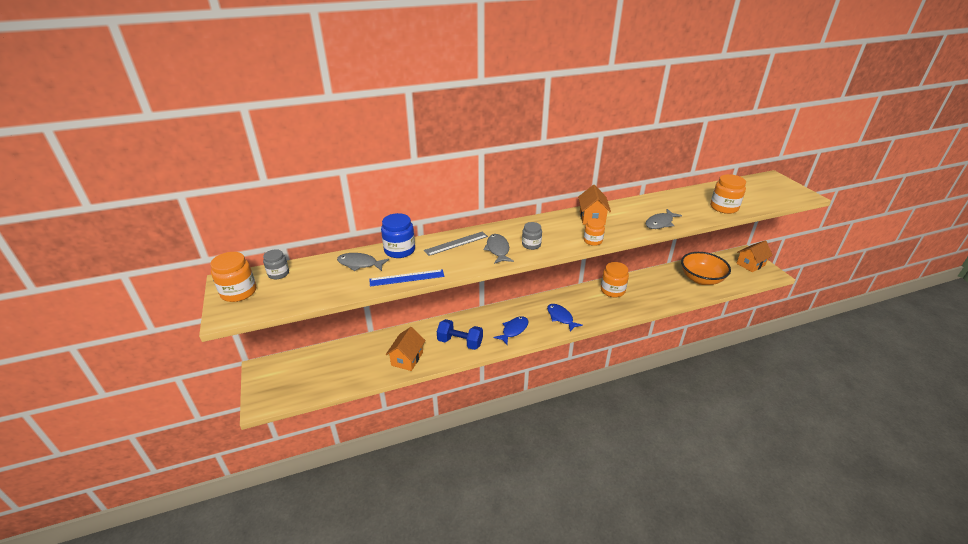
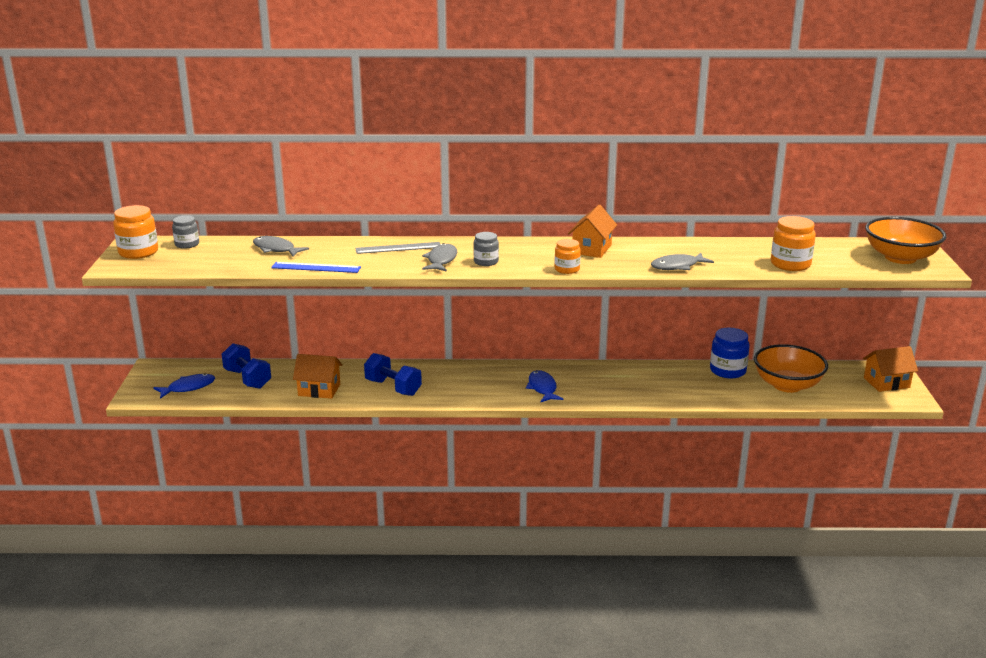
camera: 20 degrees right, 10 degrees down
blue jar [381,213,415,258] -> blue jar moved to [710,328,750,378]
orange house [386,327,426,371] -> orange house turned 60 degrees clockwise [293,354,342,399]
blue fish [494,316,529,345] -> blue fish moved to [153,373,215,399]
orange jar [601,262,629,297] -> none
none -> blue dumbbell [222,343,271,389]
none -> orange bowl [865,217,946,264]

